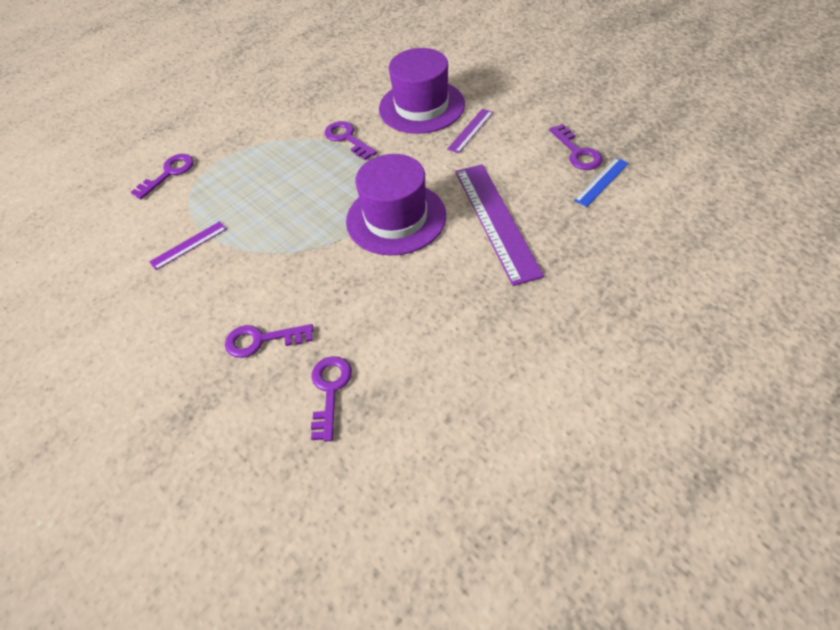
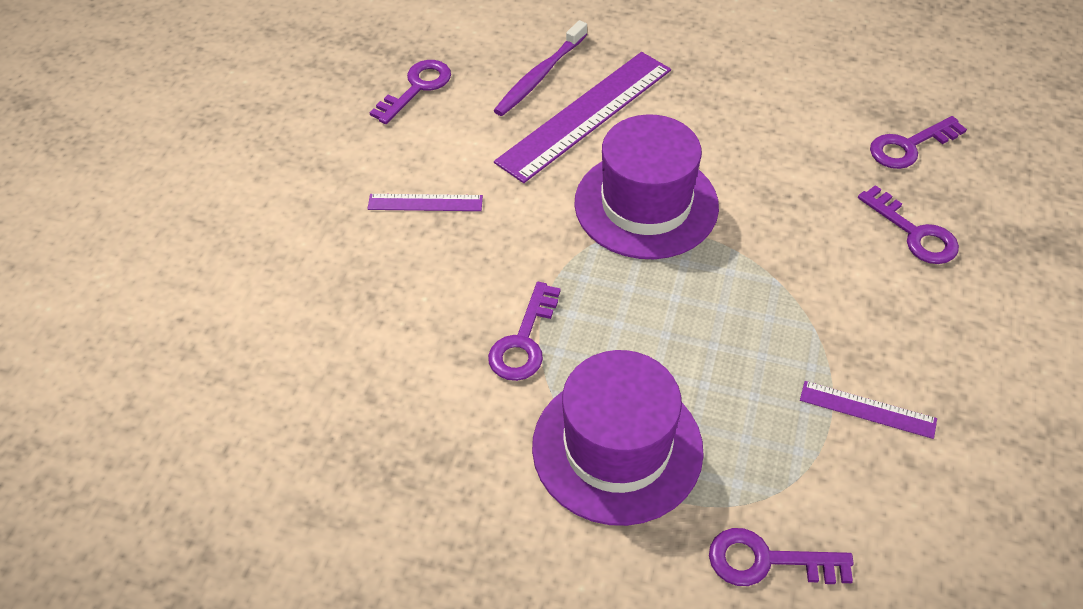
camera: 125 degrees left, 0 degrees up
purple hat [379,48,465,134] -> purple hat moved to [532,350,704,526]
blue ruler [574,158,629,207] -> none
none -> purple toothbrush [493,20,587,116]

